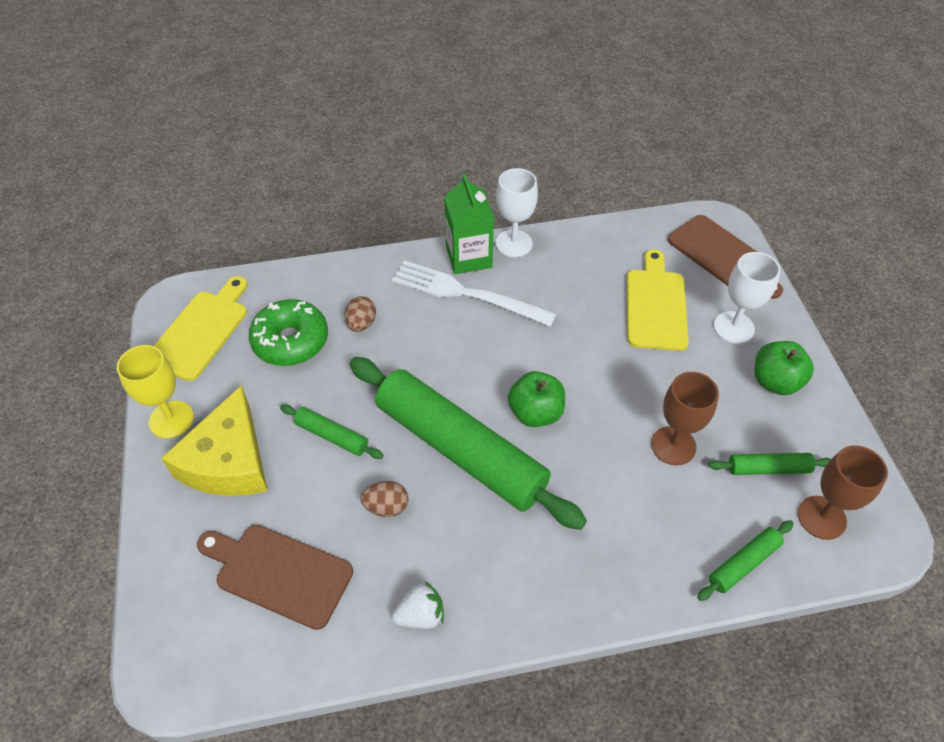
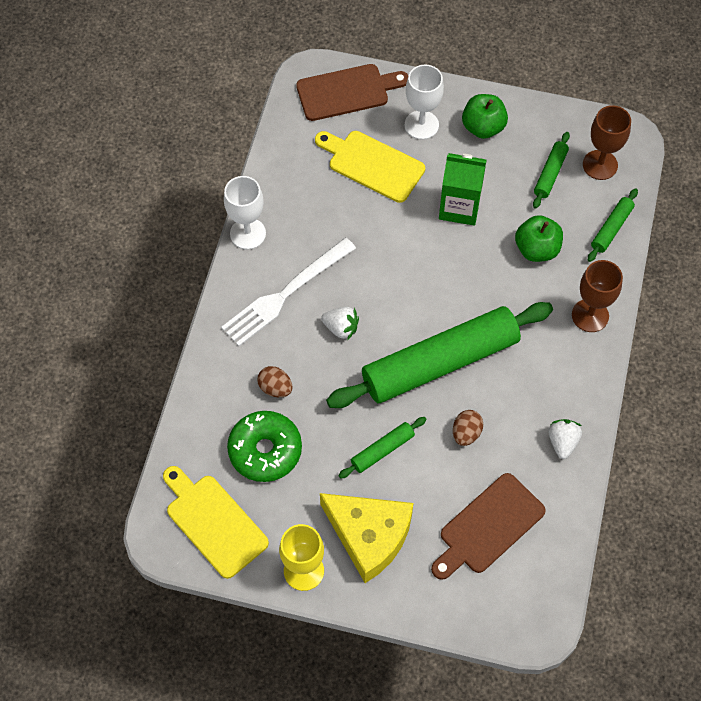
camera: 65 degrees left, 10 degrees up
green carton [444,174,494,274] -> green carton moved to [439,153,487,226]
green apple [508,371,565,427] -> green apple moved to [515,215,563,262]
brown goblet [651,372,719,465] -> brown goblet moved to [572,260,623,332]
green rolling pin [697,520,794,601] -> green rolling pin turned 45 degrees clockwise [588,188,638,262]
none -> white strawberry [321,307,359,340]

